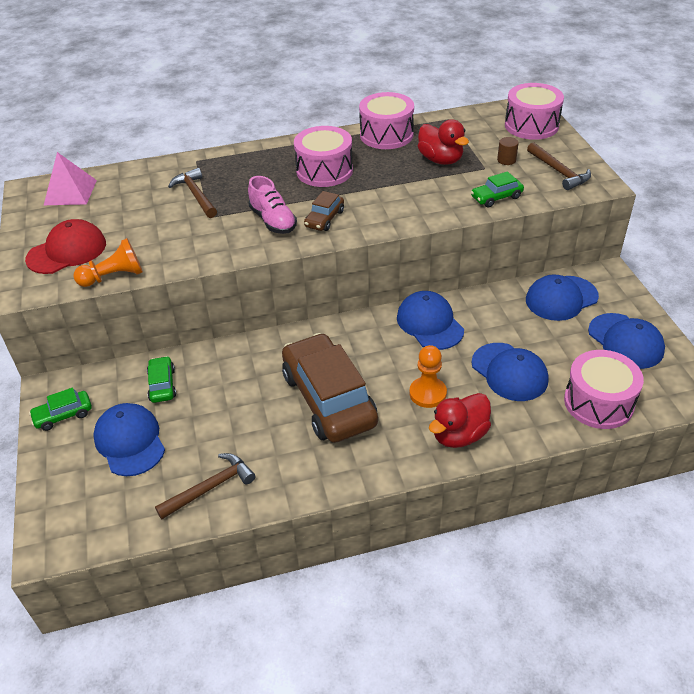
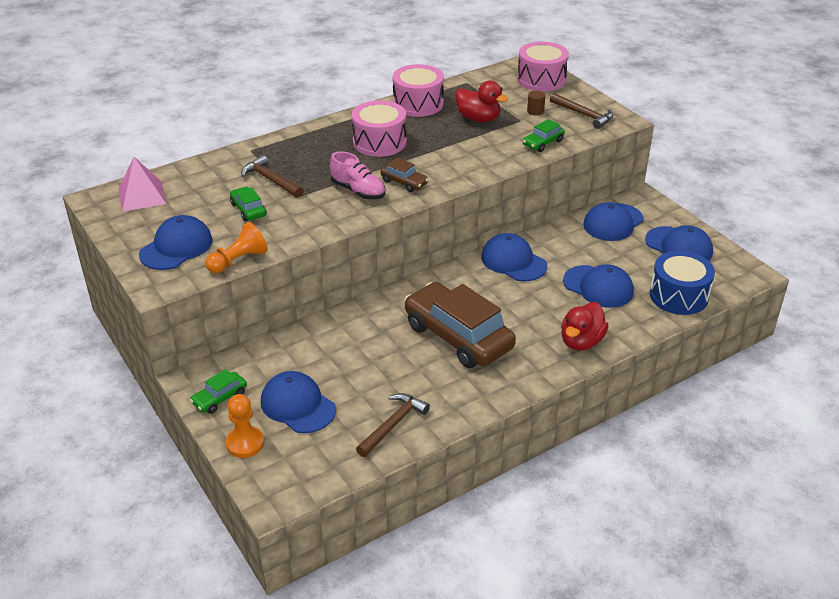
camera: 20 degrees left, 5 degrees down
red cap [25,219,106,274] -> blue cap [139,215,213,270]
green car [147,356,176,403] -> green car moved to [230,187,266,221]
brown car [304,191,344,231] -> brown car turned 60 degrees counterclockwise [380,158,429,192]
orange pawn [409,345,447,408] -> orange pawn moved to [226,394,264,458]
pink drum [564,350,644,429] -> blue drum [650,251,715,315]

